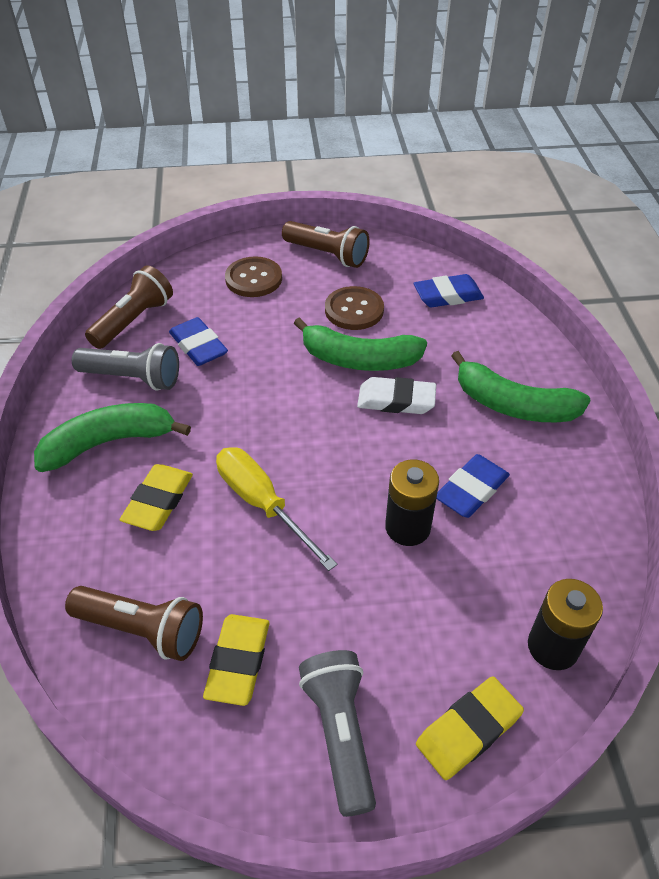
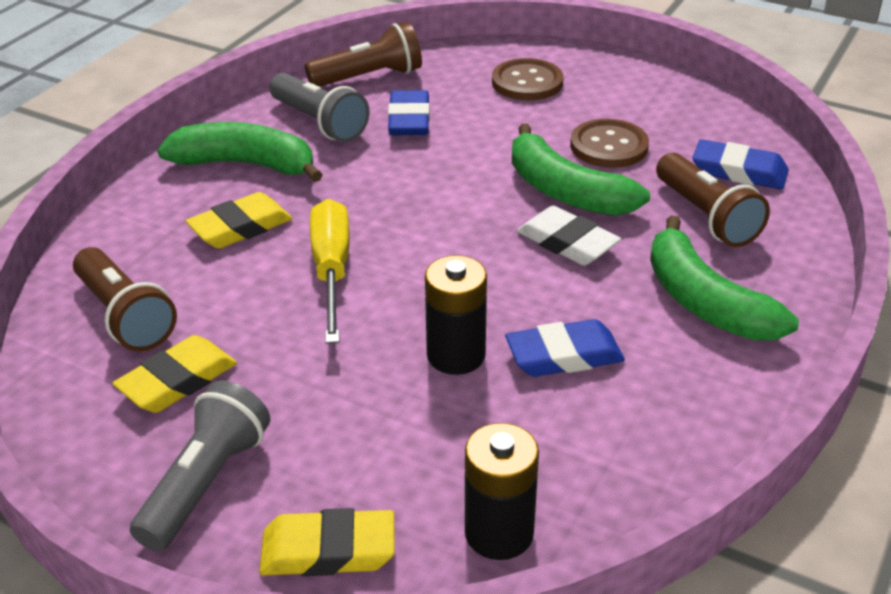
camera: 35 degrees right, 10 degrees down
brown flashlight [282,221,370,268] -> brown flashlight moved to [656,153,770,247]

